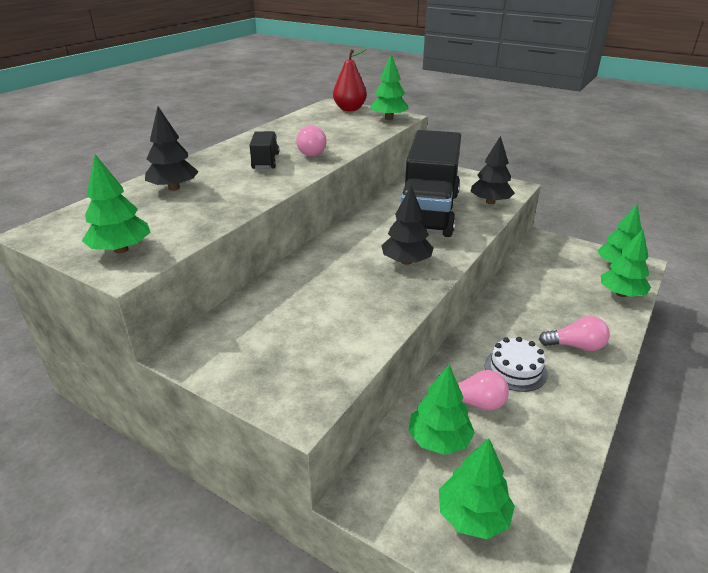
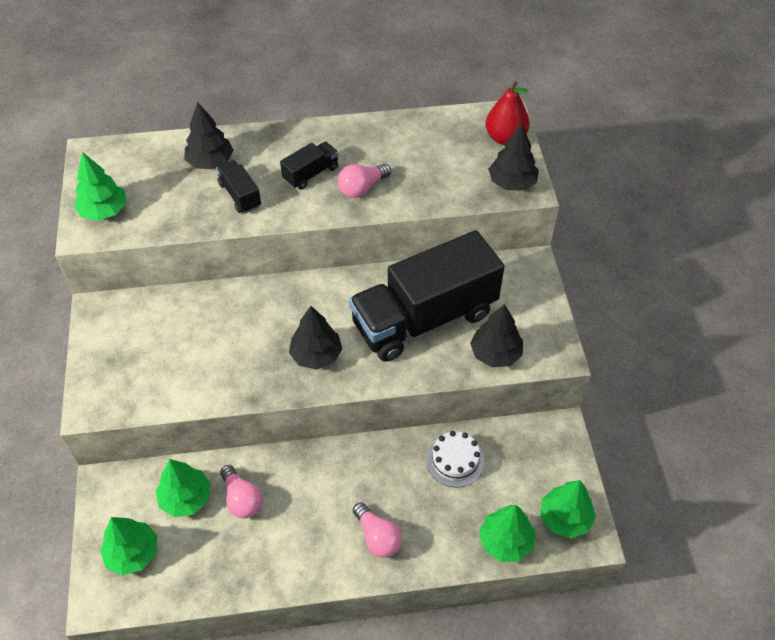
camera: 50 degrees right, 20 degrees up
green tree [370,54,409,120] -> black tree [488,123,539,191]
white cake [485,337,548,392] -> white cake moved to [427,431,484,487]
none -> black truck [216,160,261,214]

